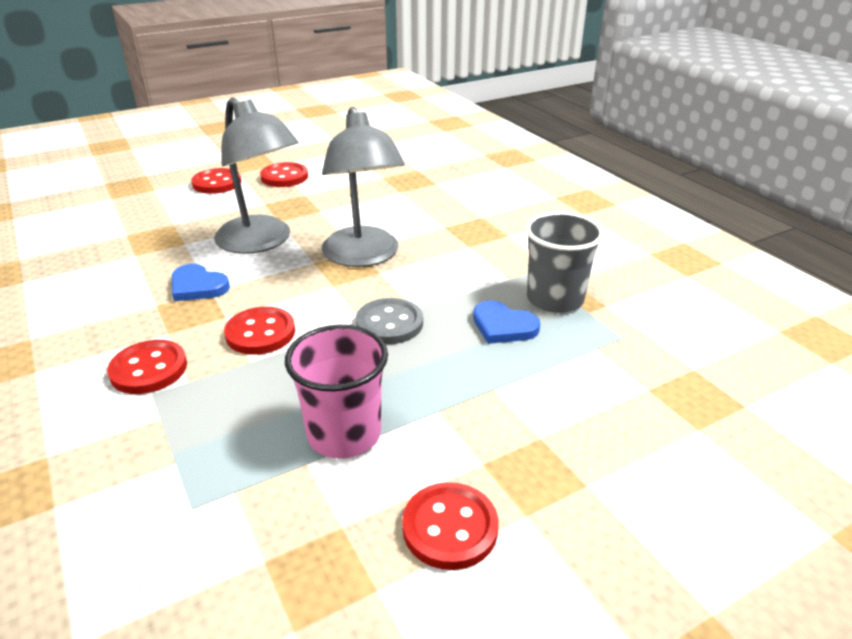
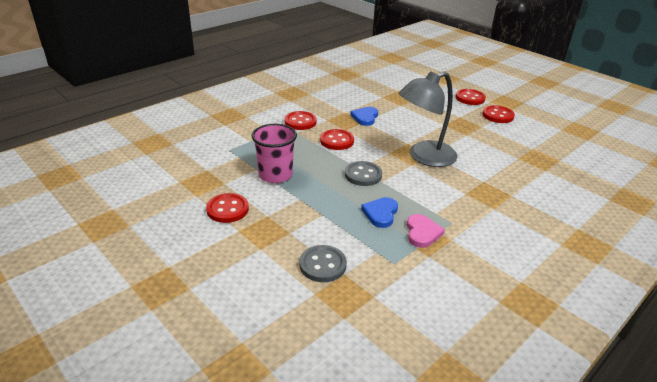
camera: 75 degrees right, 0 degrees up
grey lamp [214,97,299,254] -> none
grey cup [525,212,604,313] -> pink heart [407,214,445,248]
none -> grey button [300,245,347,282]

